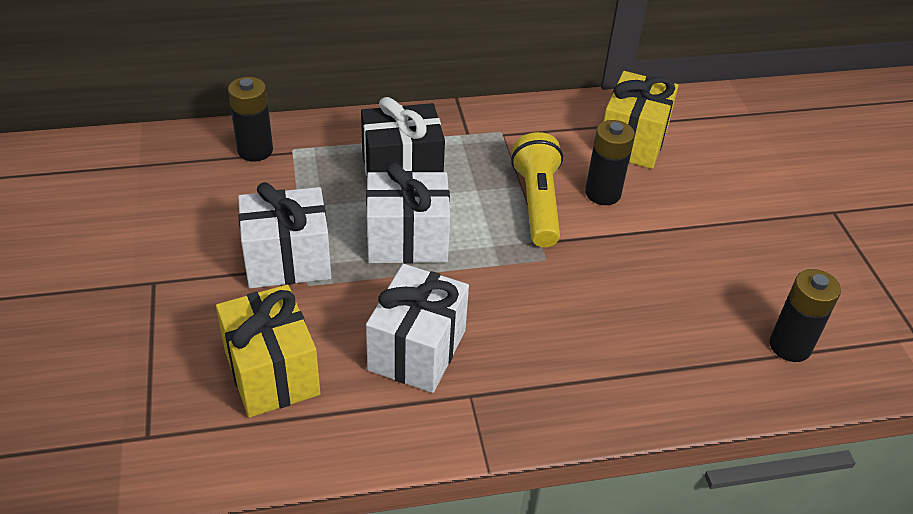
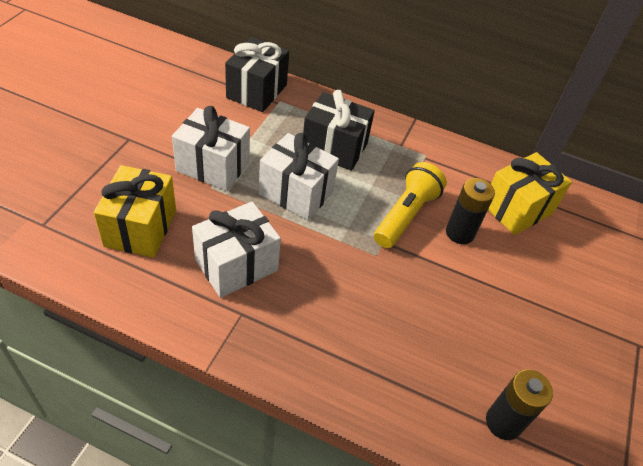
camera: 30 degrees right, 5 degrees up
black battery [228,77,273,162] -> black gift [225,37,289,112]

